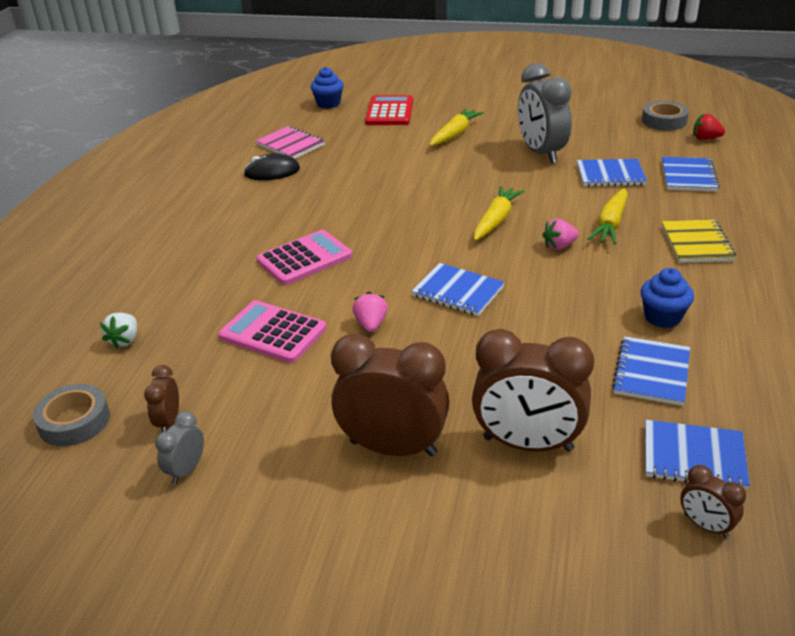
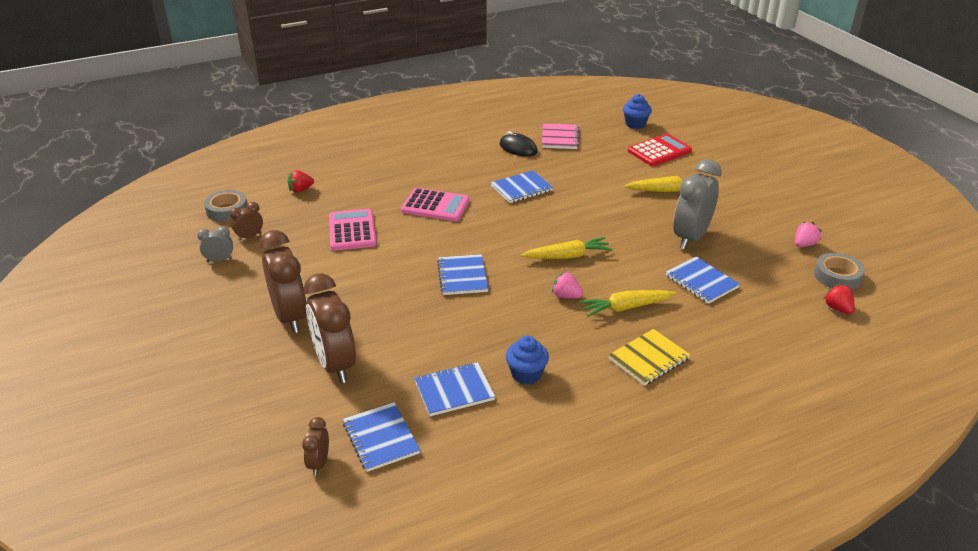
camera: 50 degrees right, 0 degrees up
white strawberry [100,313,137,349] -> red strawberry [287,170,314,192]
pink strawberry [353,292,387,332] -> pink strawberry moved to [795,222,822,247]
blue notebook [662,157,720,192] -> blue notebook moved to [491,170,553,203]

